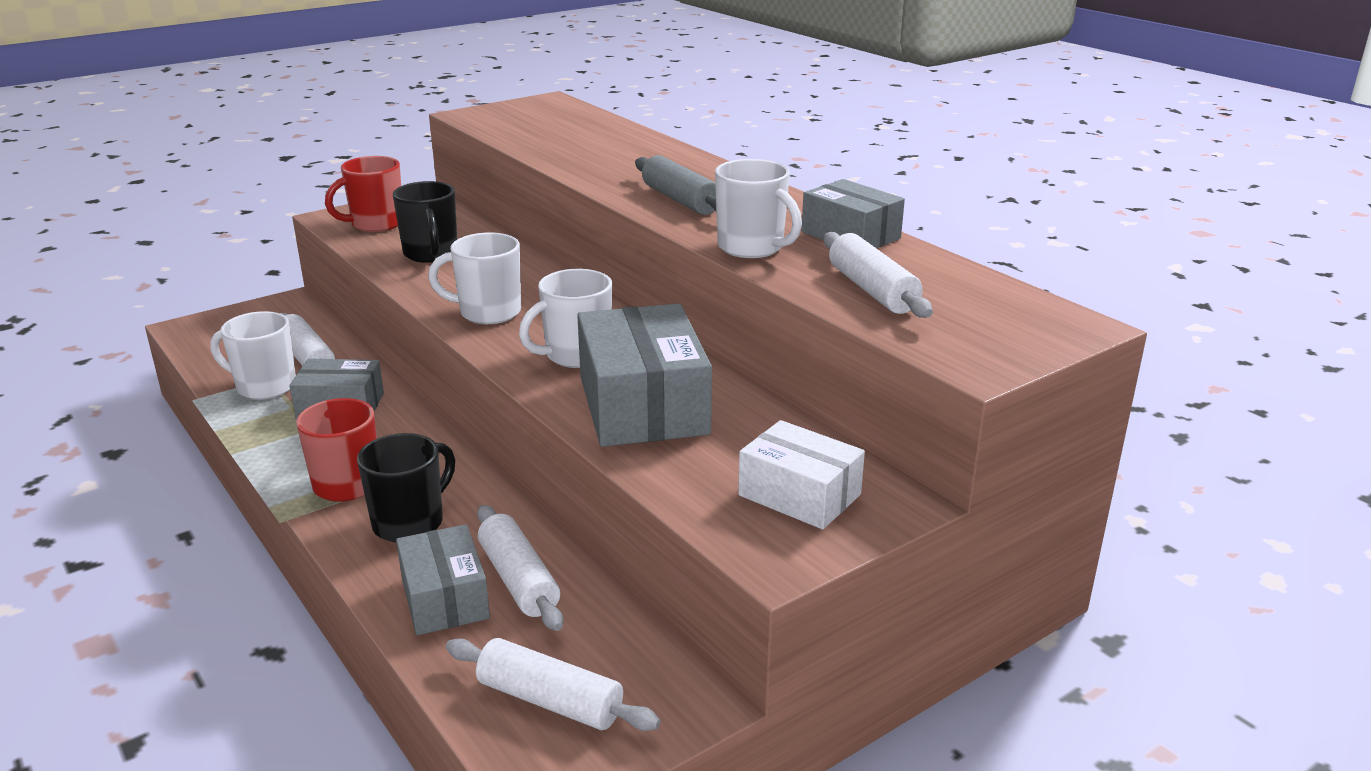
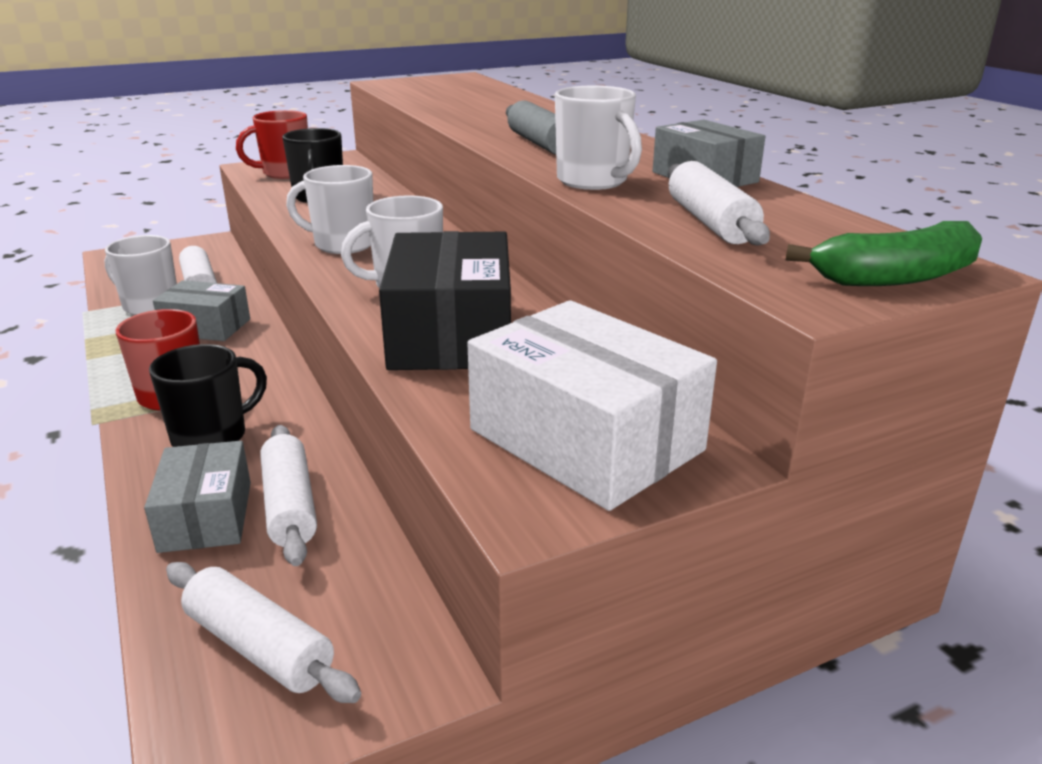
camera: 10 degrees right, 0 degrees up
grey box [577,304,712,447] -> black box [379,231,511,370]
white box [738,420,865,529] -> white box [467,300,717,511], size x1.63
none -> green banana [786,221,982,286]

